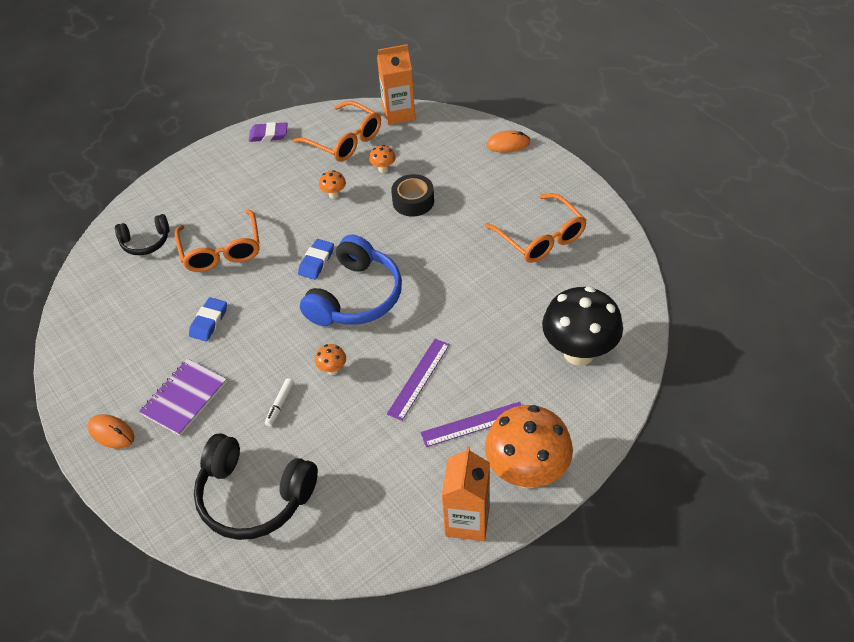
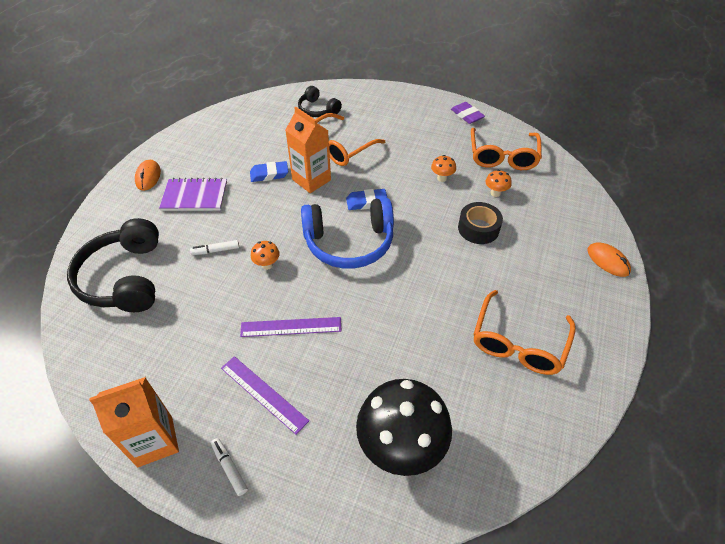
camera: 55 degrees right, 0 degrees up
orange carton [377,44,416,125] -> orange carton moved to [286,107,331,193]
orange mushroom [485,405,573,488] -> white marker [211,438,248,496]

